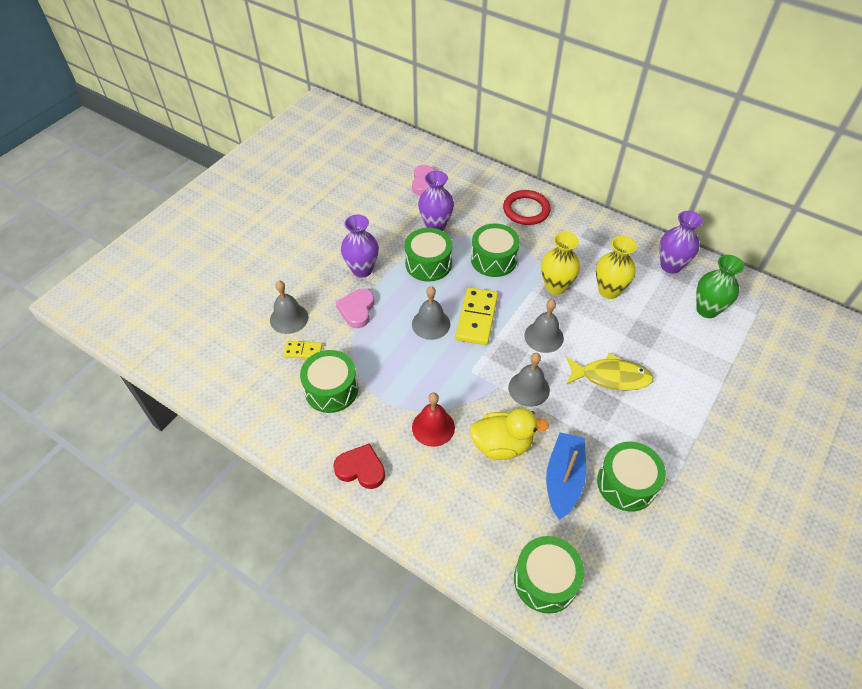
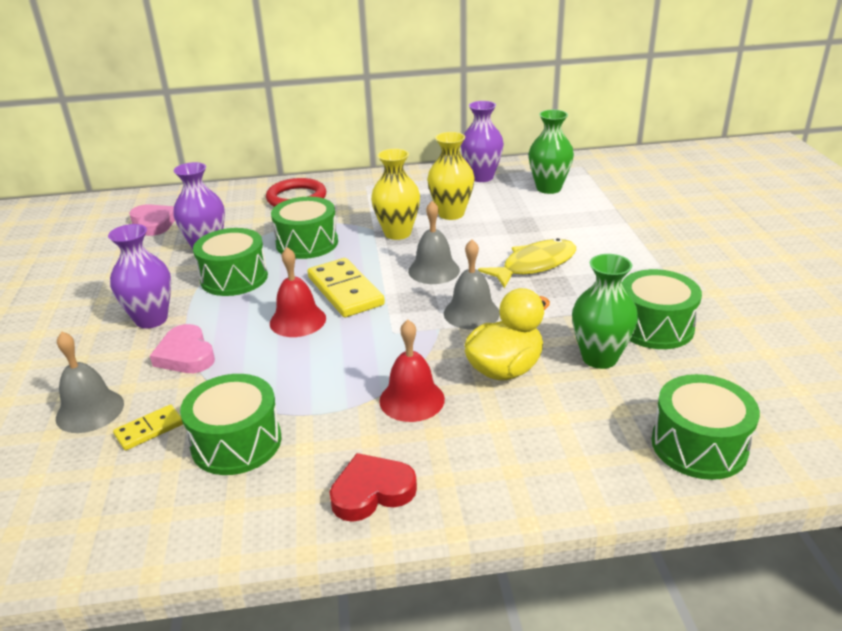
camera: 40 degrees left, 20 degrees down
grey bell [412,286,450,340] -> red bell [270,247,326,337]
blue boat [546,432,586,520] -> green vase [572,254,638,369]

